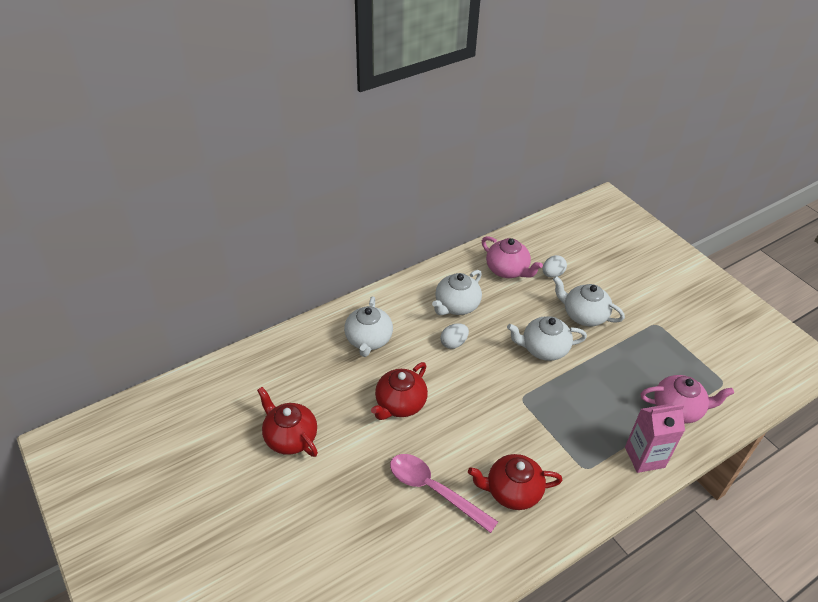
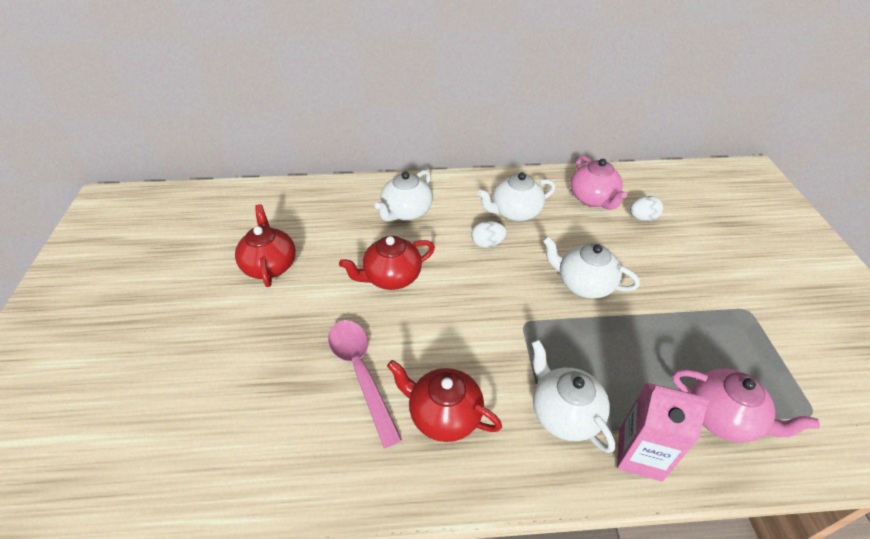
camera: 30 degrees right, 0 degrees up
white teapot [553,276,625,326] -> white teapot moved to [532,340,615,453]

